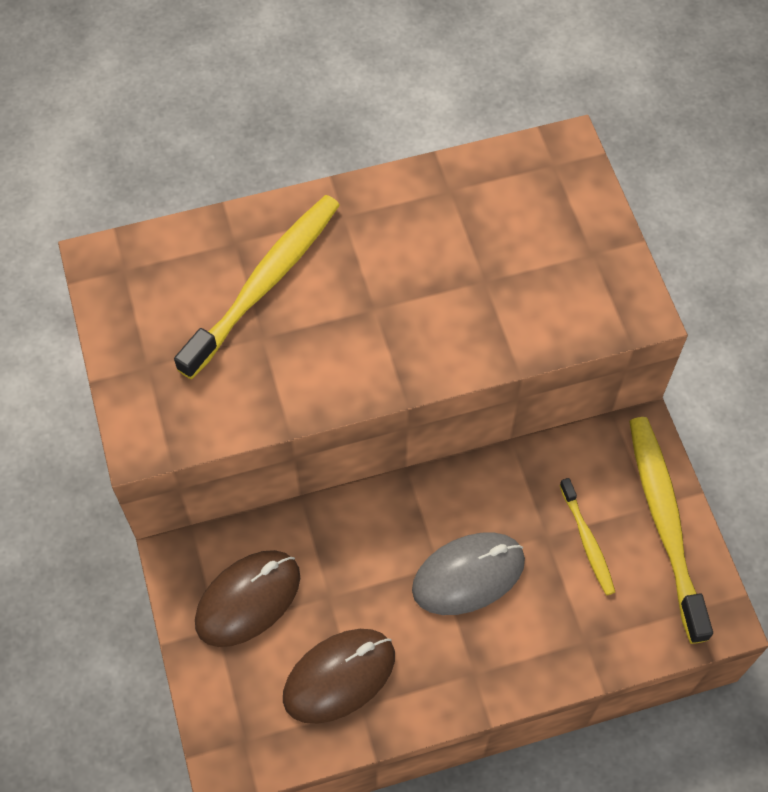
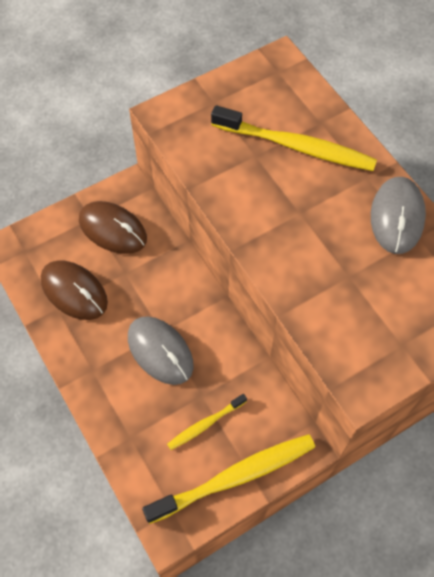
camera: 75 degrees right, 0 degrees up
none -> grey mouse [371,177,426,254]

